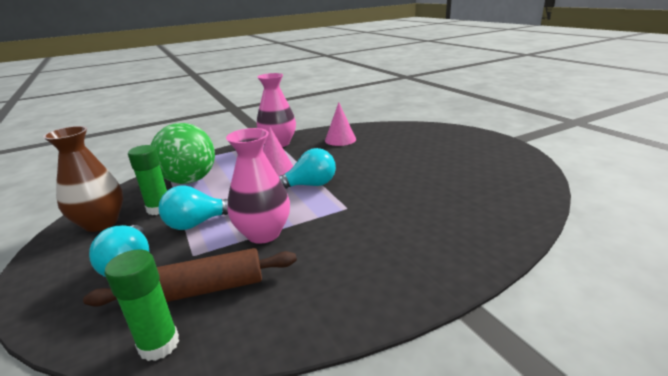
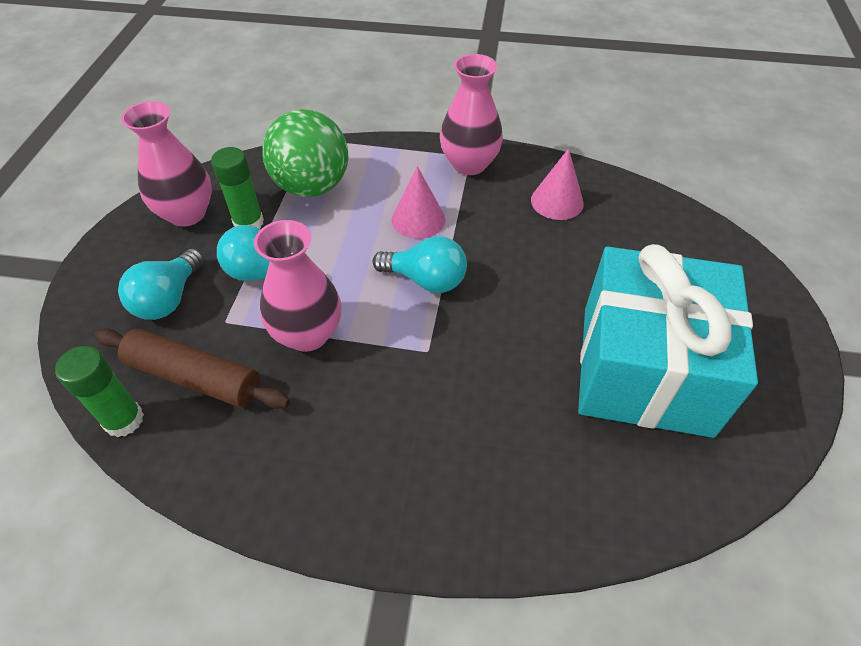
camera: 35 degrees right, 25 degrees up
brown vase [43,126,123,232] -> pink vase [121,101,212,227]
none -> turquoise gift [578,244,758,438]

